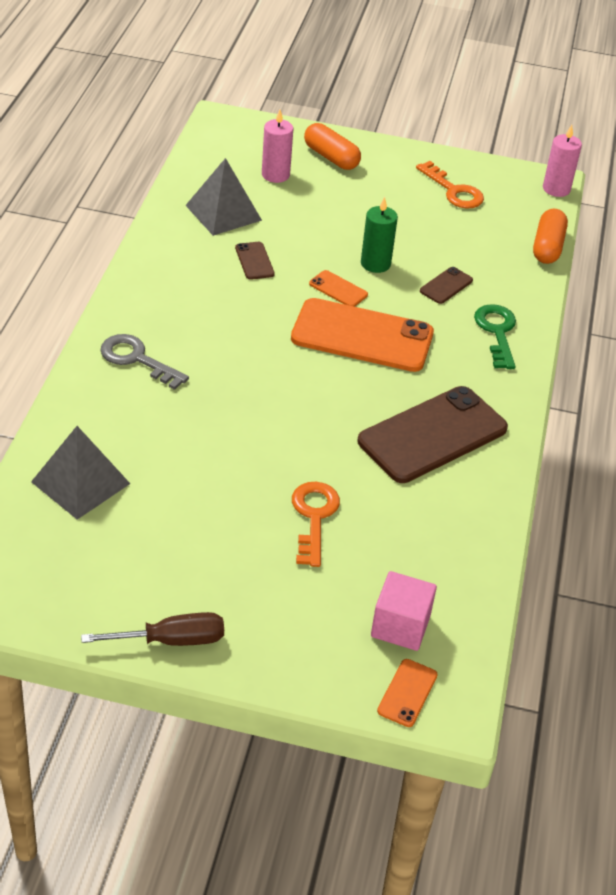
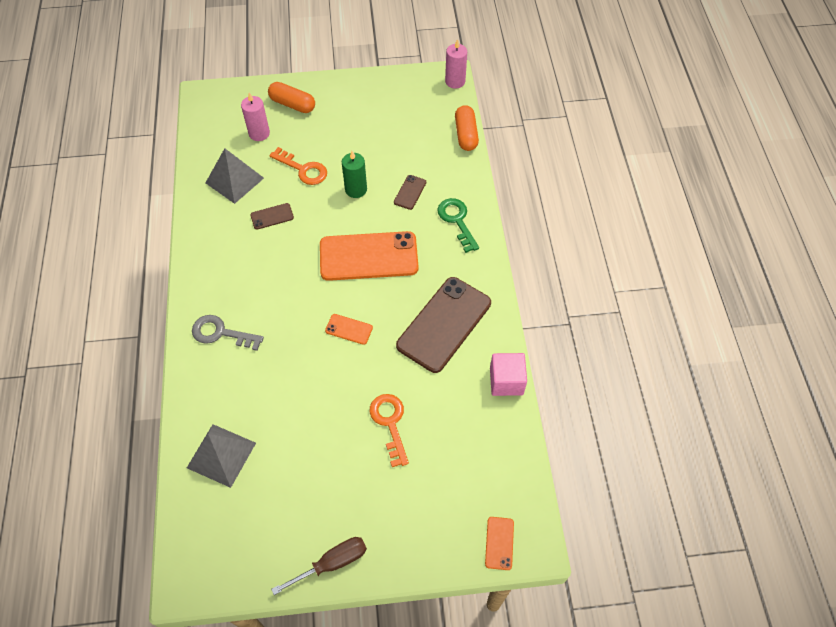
camera: 15 degrees left, 15 degrees up
brown phone [235,242,275,280] -> brown phone turned 75 degrees counterclockwise [250,203,294,230]
orange phone [309,270,368,307] -> orange phone moved to [325,314,373,345]
pink cube [371,571,437,651] -> pink cube moved to [490,353,527,396]
orange key [416,161,484,209] -> orange key moved to [269,147,327,185]

